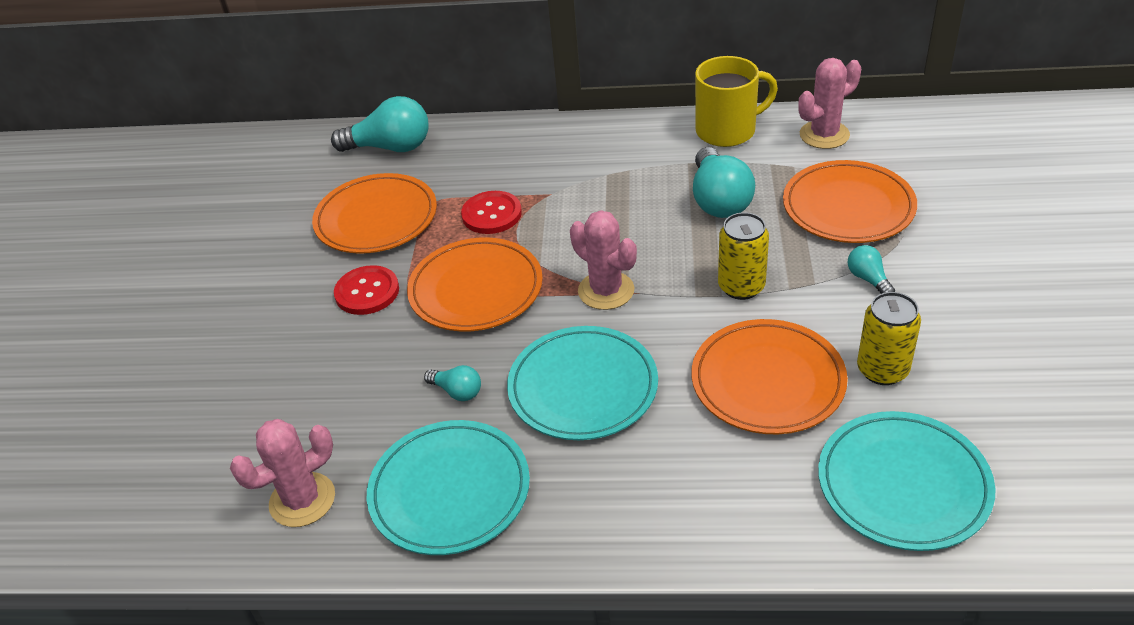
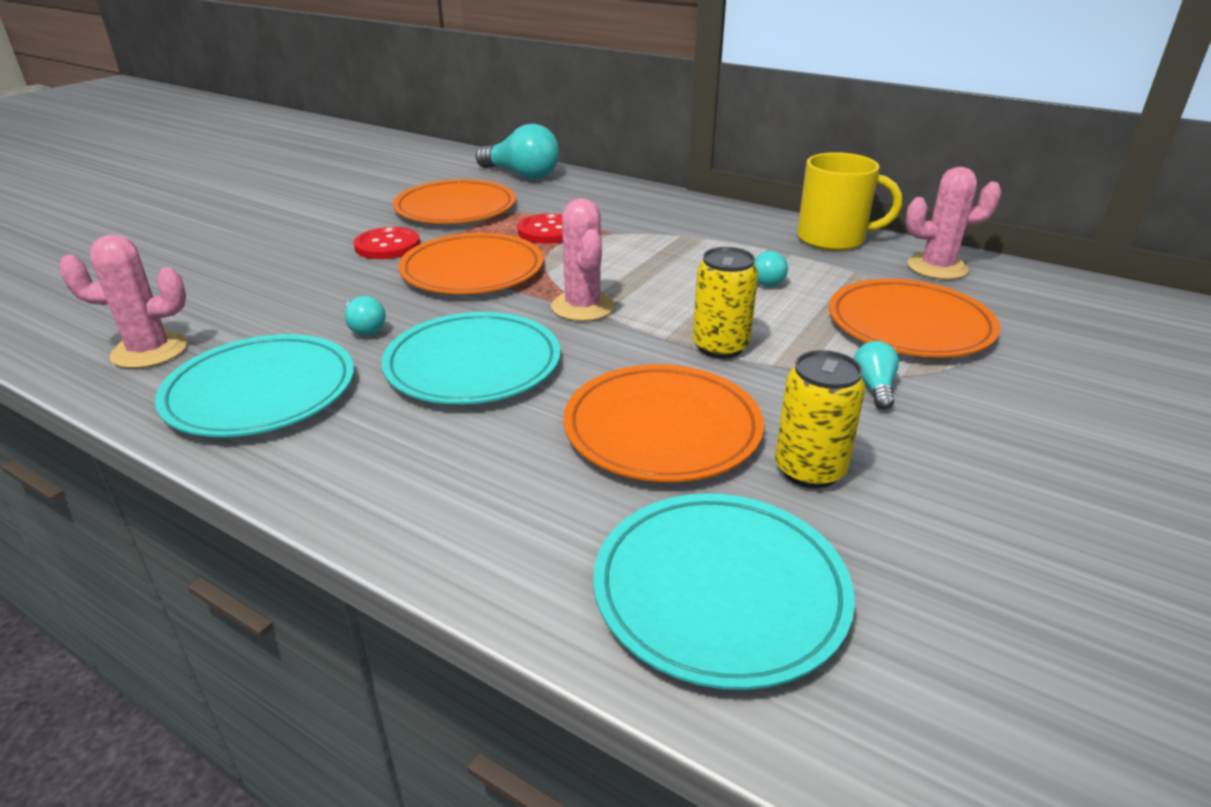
camera: 25 degrees right, 10 degrees down
turquoise light bulb [693,147,755,218] -> turquoise light bulb [754,251,788,287], size x0.50

